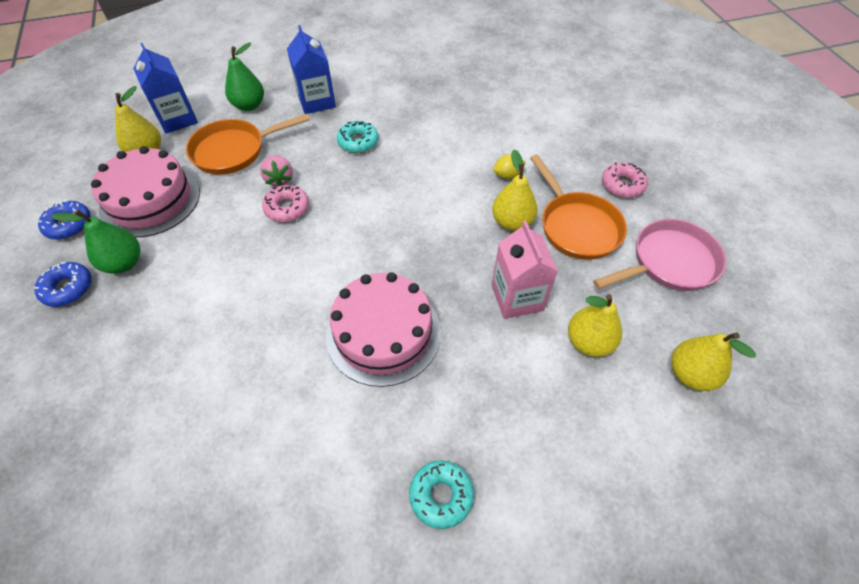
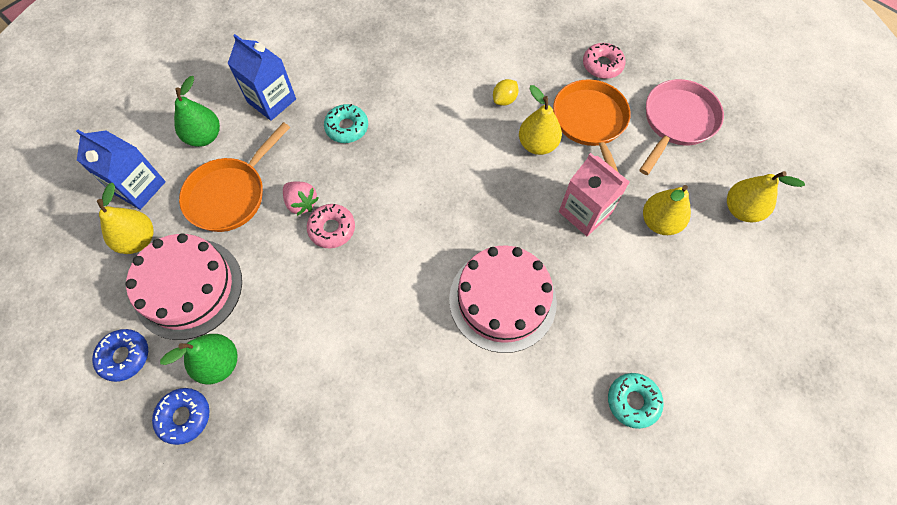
camera: 30 degrees left, 10 degrees up
orange pan [530,154,627,260] -> orange pan turned 135 degrees counterclockwise [553,79,631,173]

